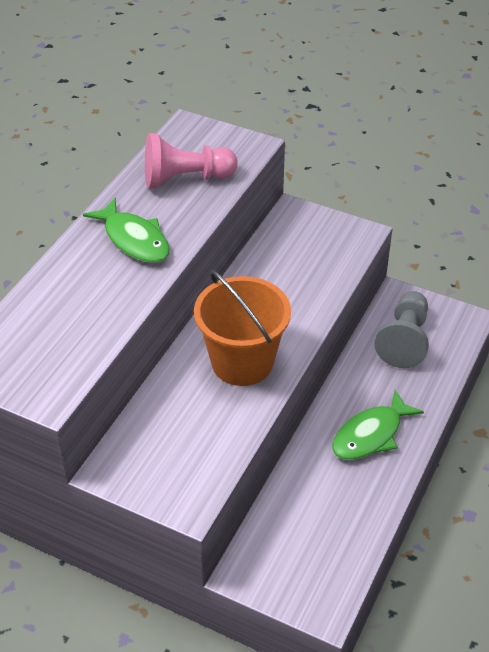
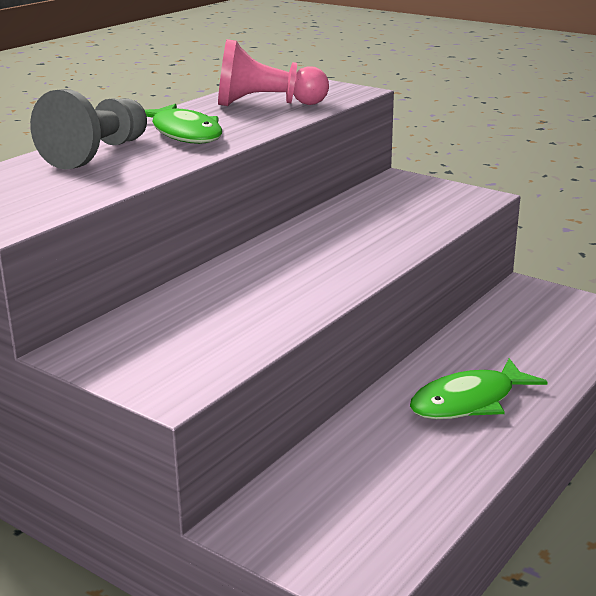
camera: 10 degrees right, 20 degrees down
orange bucket [194,270,291,386] -> none
grey pawn [374,291,429,368] -> grey pawn moved to [30,89,147,170]

